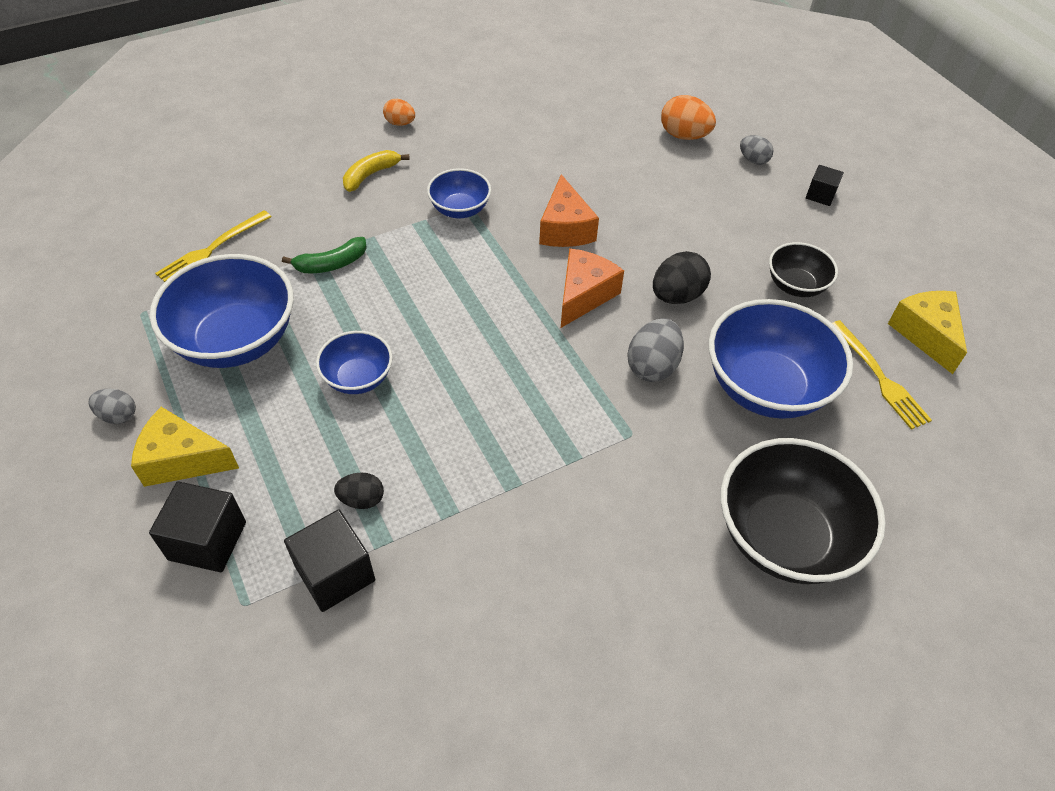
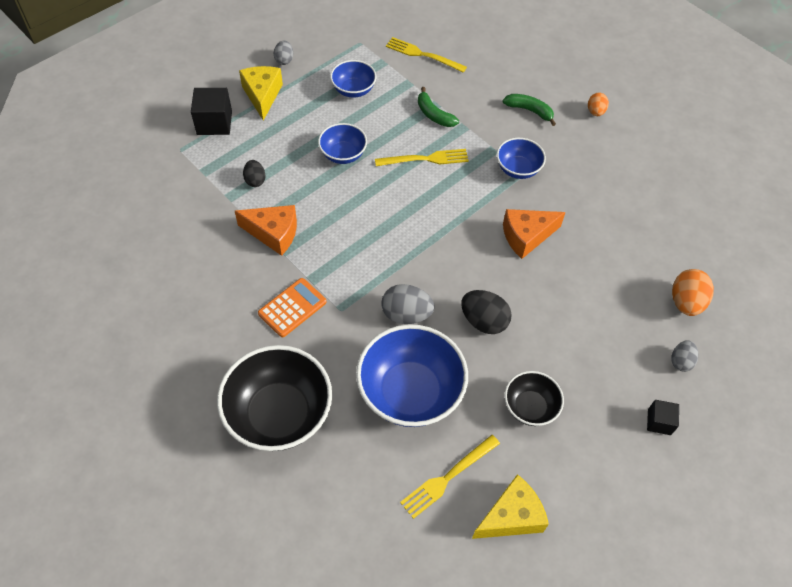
camera: 75 degrees right, 5 degrees up
blue bowl [150,254,294,368] -> blue bowl [330,60,377,98], size x0.54
black cube [284,509,375,612] -> none
yellow banana [343,150,410,192] -> green banana [502,94,556,126]
orange cheese [561,248,624,328] -> orange cheese moved to [235,205,297,256]
none -> orange calculator [258,278,326,337]
none -> yellow fork [375,149,469,166]

